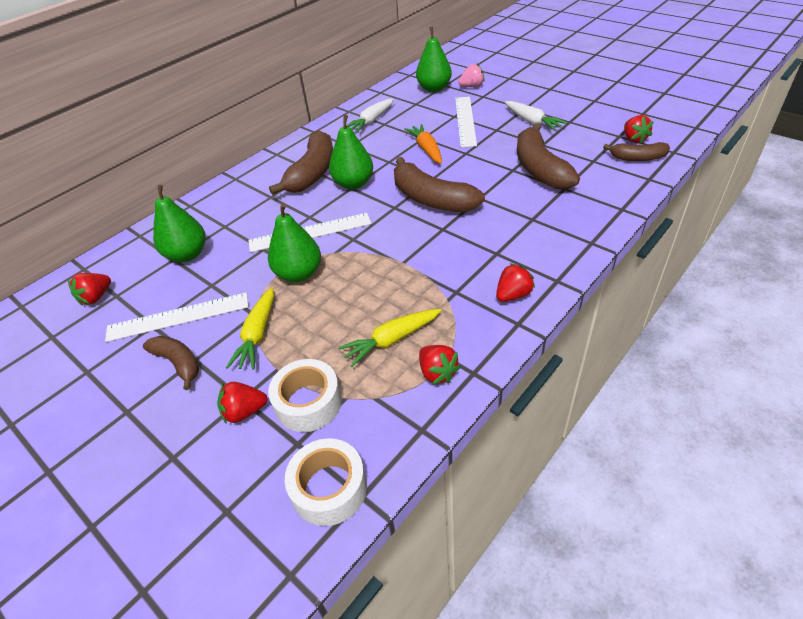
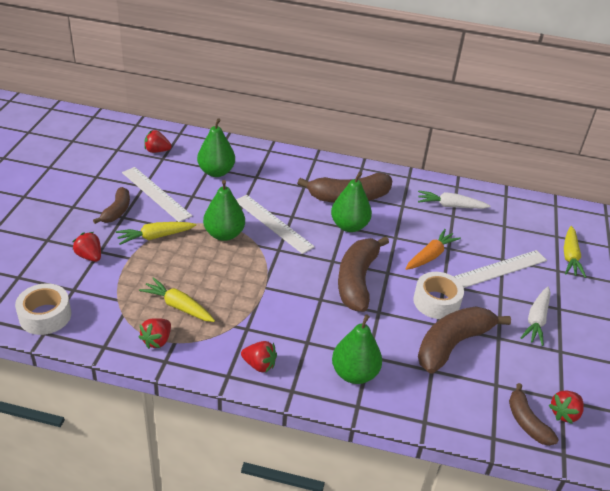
camera: 55 degrees right, 5 degrees down
white tape [268,359,342,432] -> white tape moved to [413,272,464,319]
green pear [416,26,452,92] -> green pear moved to [332,314,382,384]
pink strawberry [458,64,485,87] -> yellow carrot [564,226,586,278]

